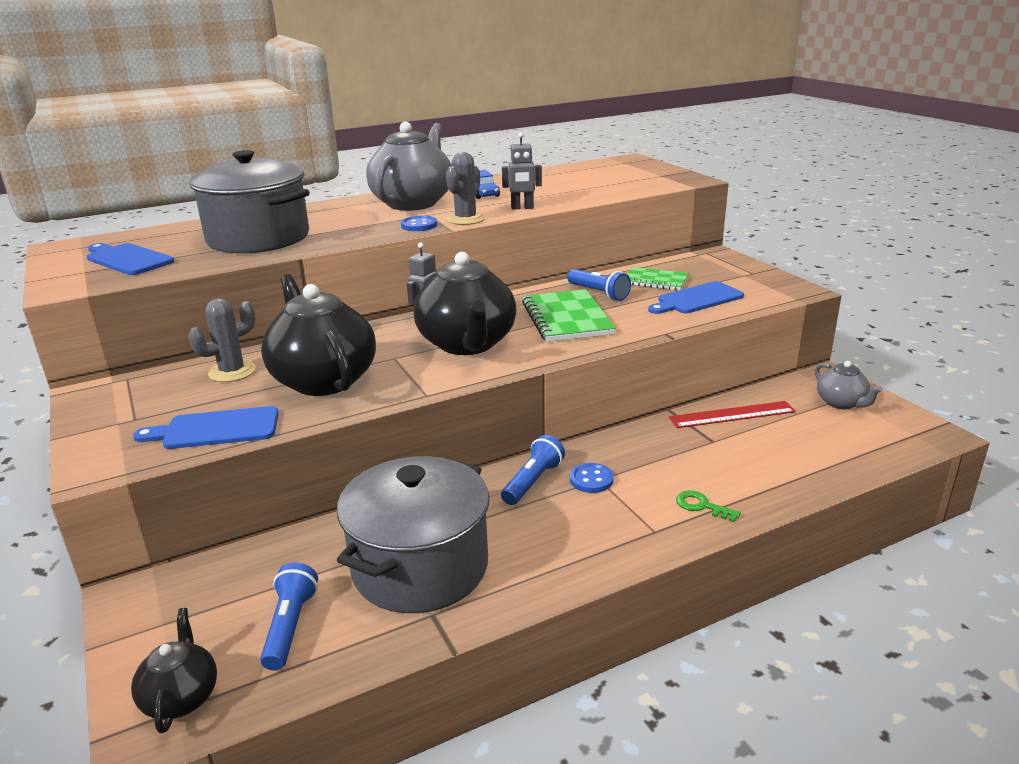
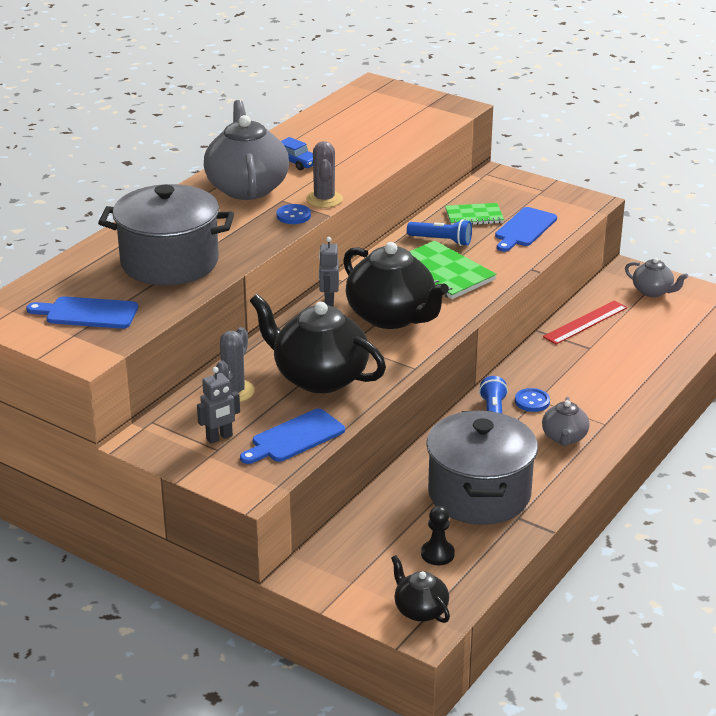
camera: 30 degrees left, 5 degrees up
blue flashlight [260,562,318,670] -> black pawn [421,506,455,565]
grey robot [502,132,542,210] -> grey robot moved to [197,367,240,444]
green key [676,490,741,522] -> none
none -> grey teapot [542,397,590,446]

